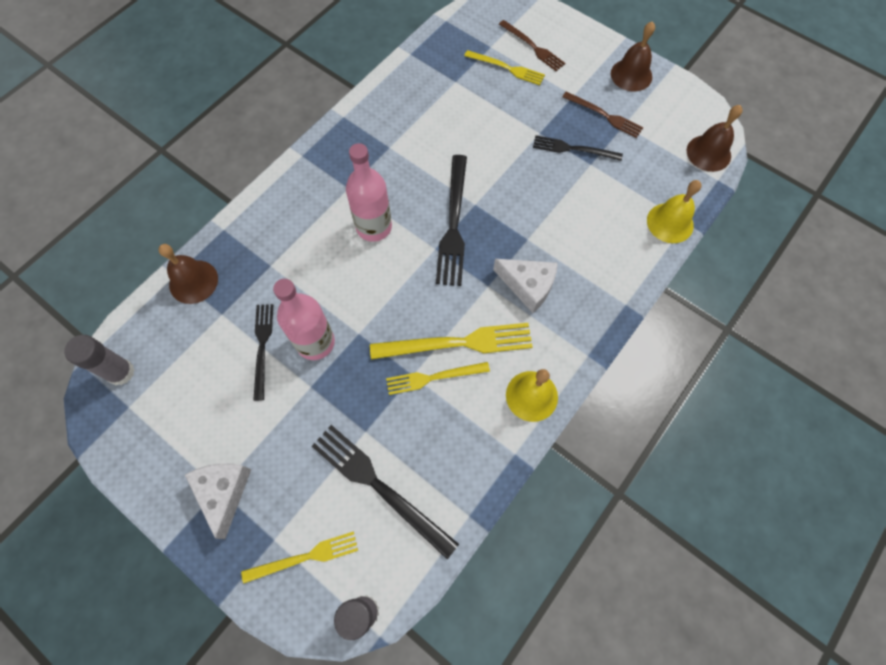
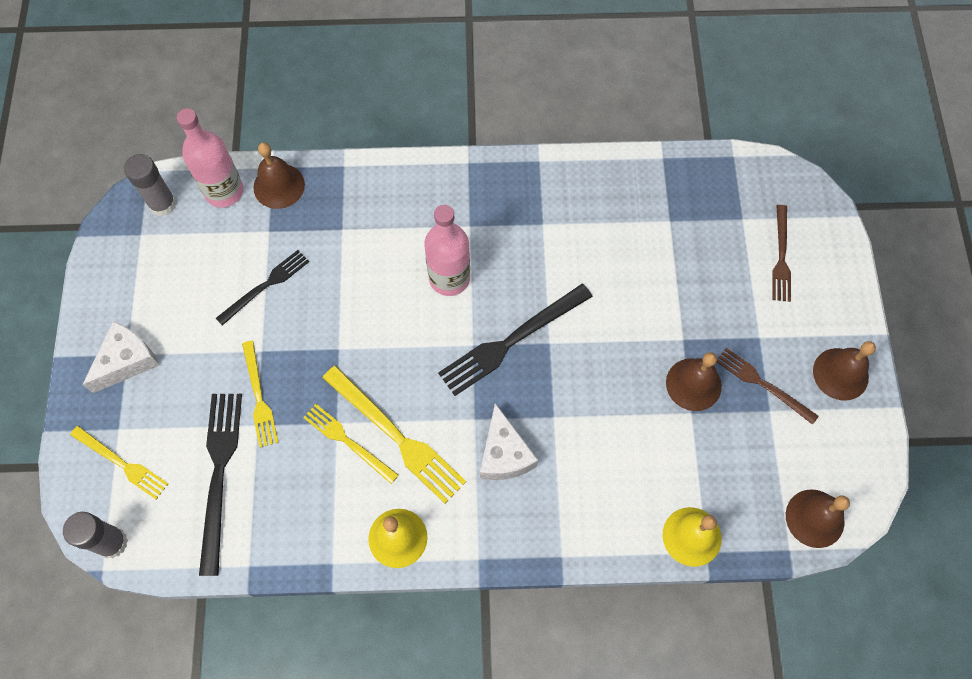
camera: 50 degrees right, 0 degrees up
pink bottle [273,279,335,360] -> pink bottle moved to [177,108,244,207]
yellow fork [464,50,545,85] -> yellow fork moved to [242,341,278,447]
black fork [533,135,623,161] -> brown bell [666,352,722,411]
brown fork [562,92,643,138] -> brown fork turned 135 degrees clockwise [717,348,819,425]

